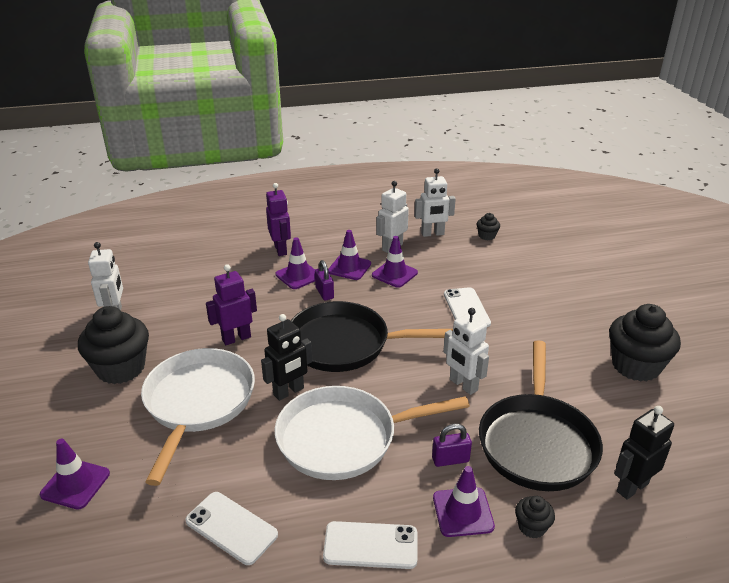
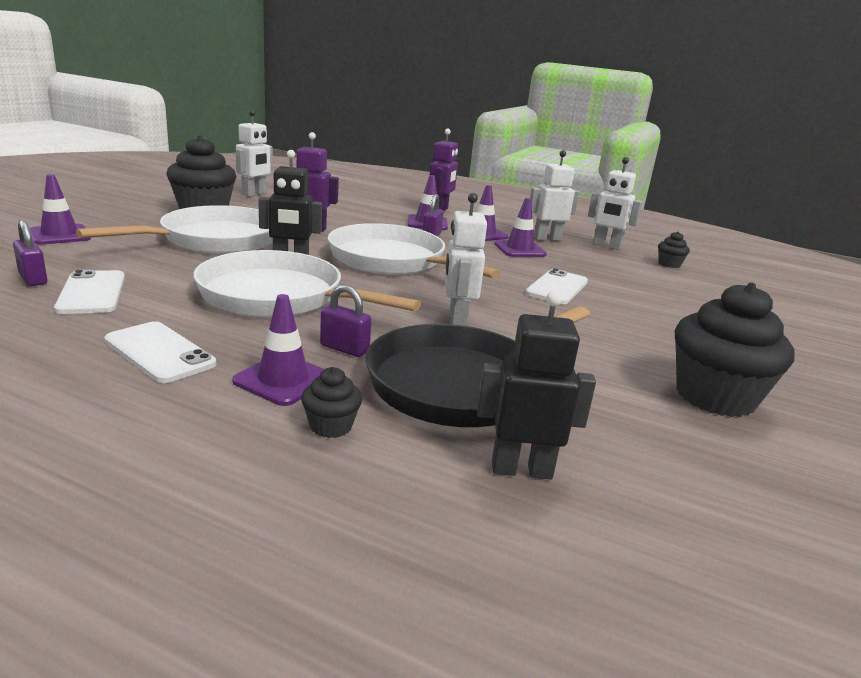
camera: 35 degrees right, 10 degrees down
black pan [291,301,453,372] -> white pan [328,223,501,279]
none -> purple padlock [13,220,47,286]

